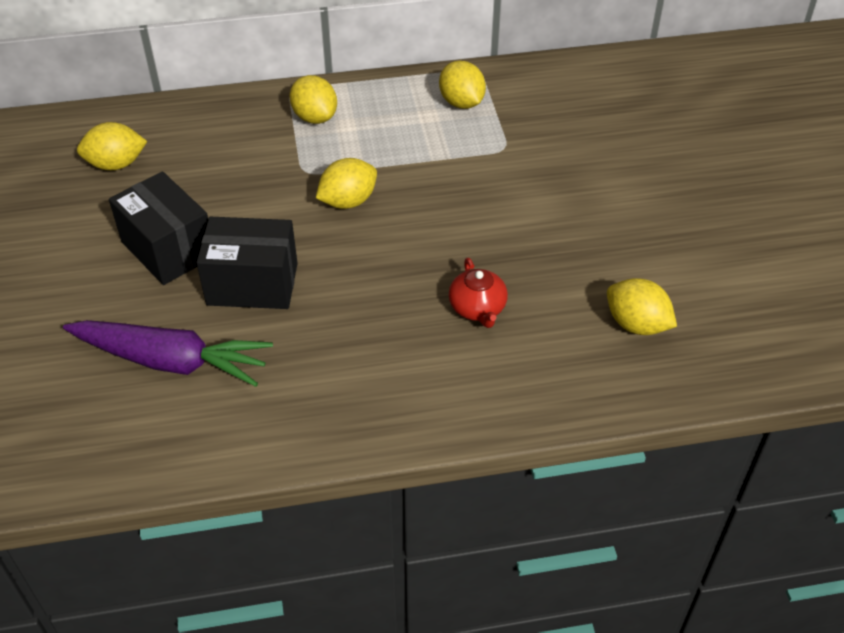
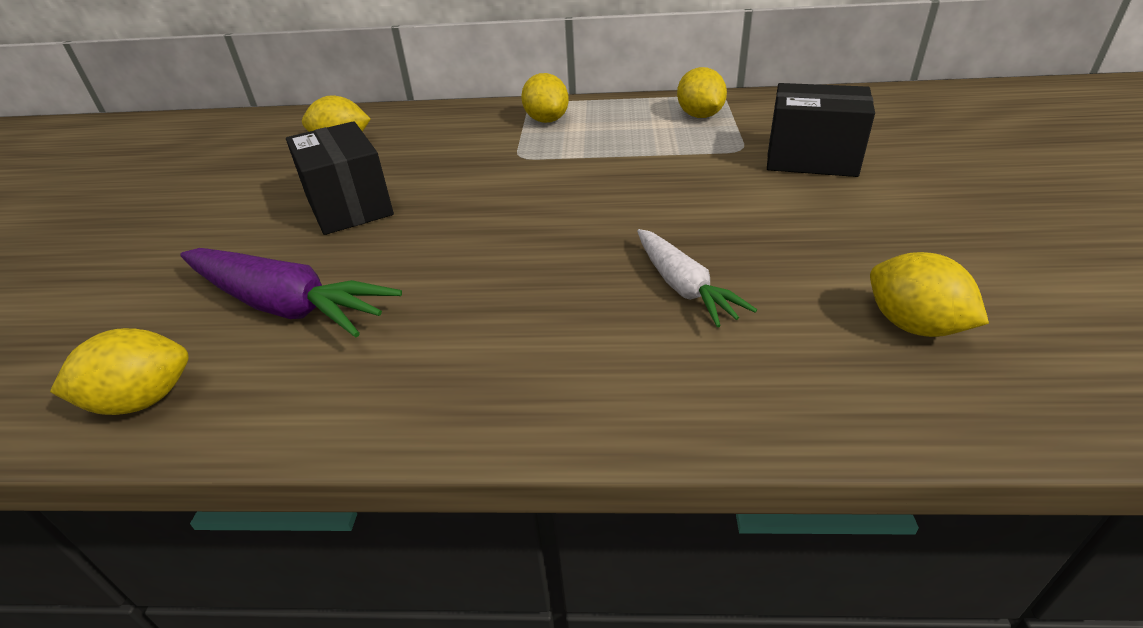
camera: 15 degrees right, 10 degrees down
black box [196,217,298,309] -> black box moved to [767,83,875,177]
yellow lemon [316,158,377,209] -> yellow lemon moved to [50,328,189,415]
red teapot [449,258,508,328] -> white carrot [637,229,757,327]

